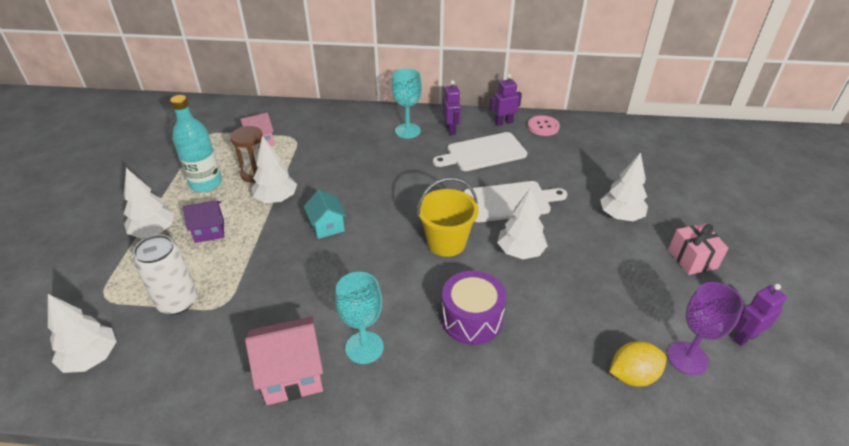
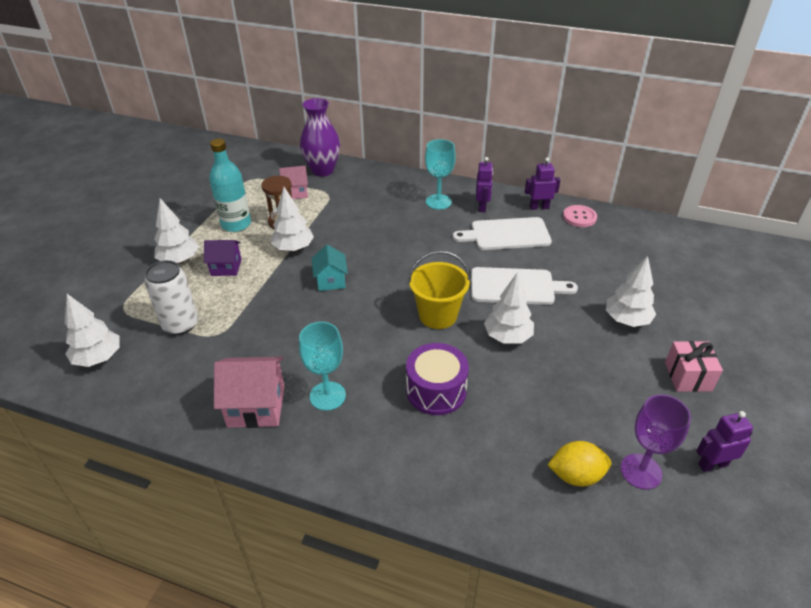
camera: 15 degrees right, 0 degrees up
none -> purple vase [300,98,340,177]

